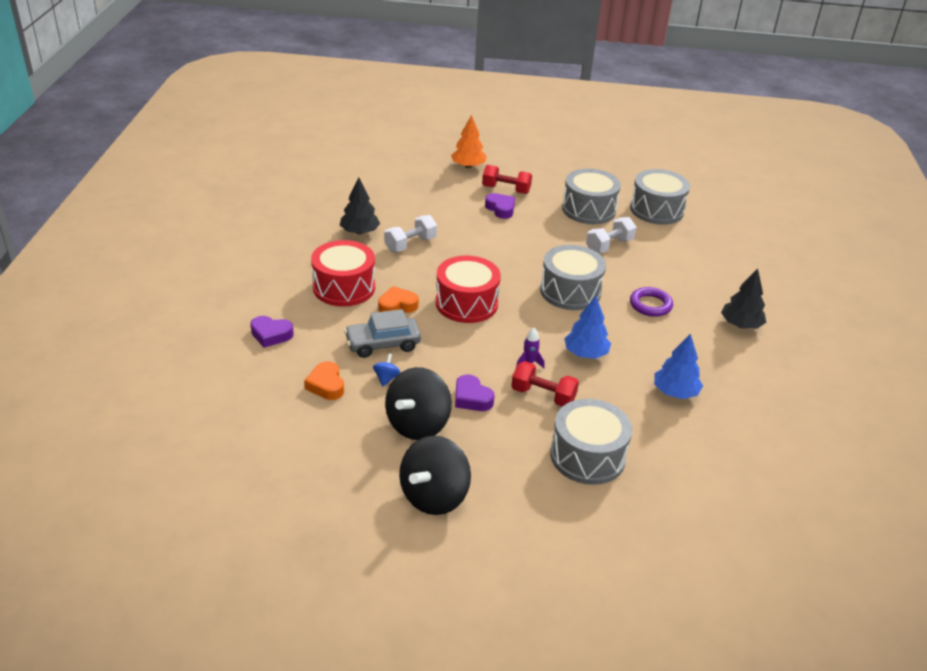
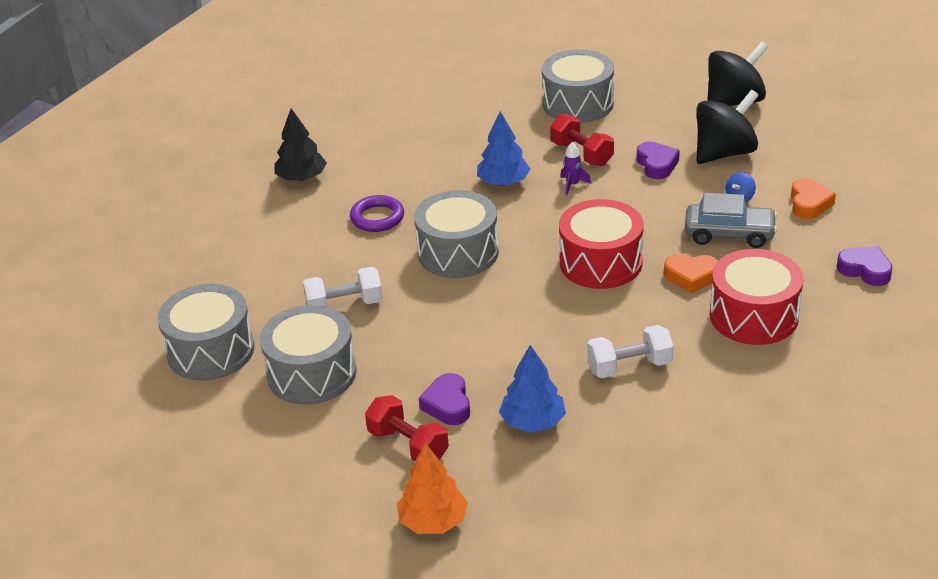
camera: 150 degrees left, 0 degrees up
black tree [340,178,380,235] -> none
blue tree [654,333,703,399] -> blue tree moved to [499,345,566,433]

